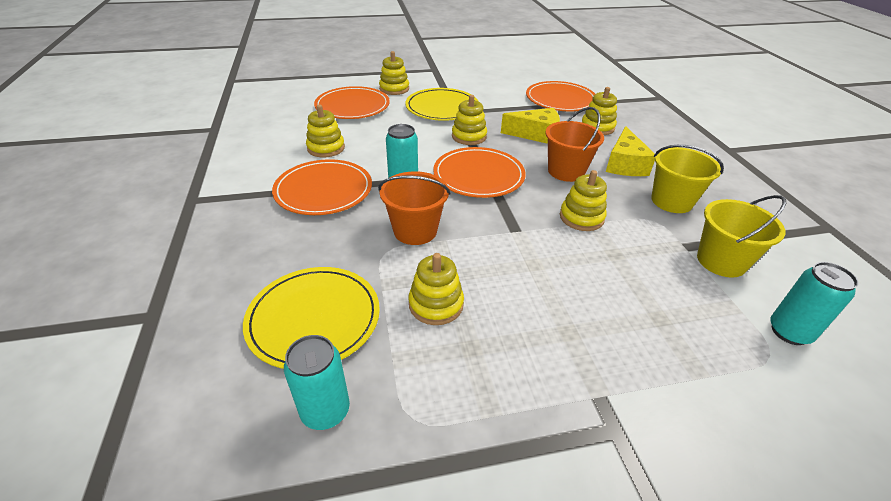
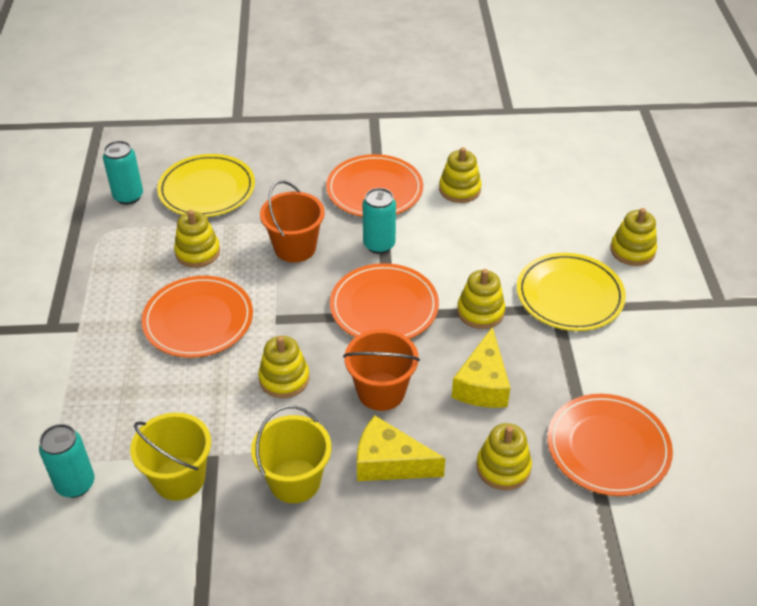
camera: 100 degrees right, 5 degrees up
orange plate [314,86,390,119] -> orange plate moved to [141,276,253,358]

